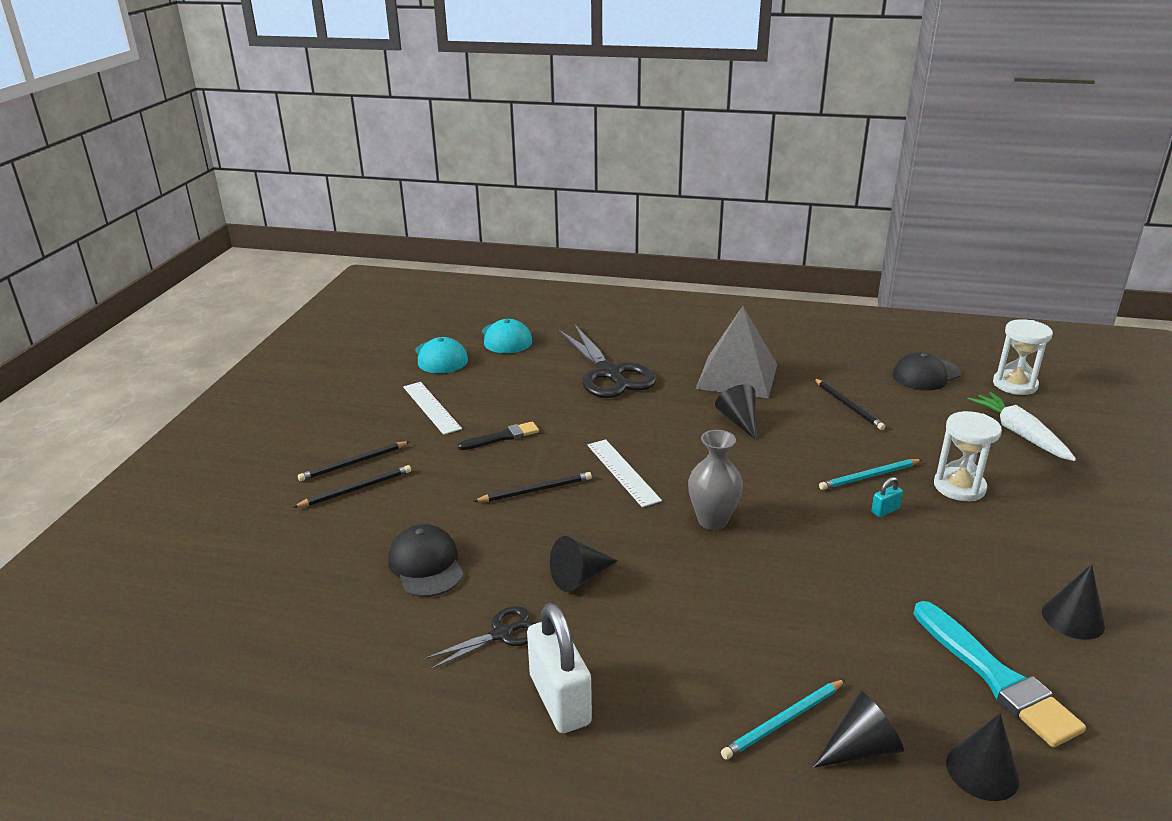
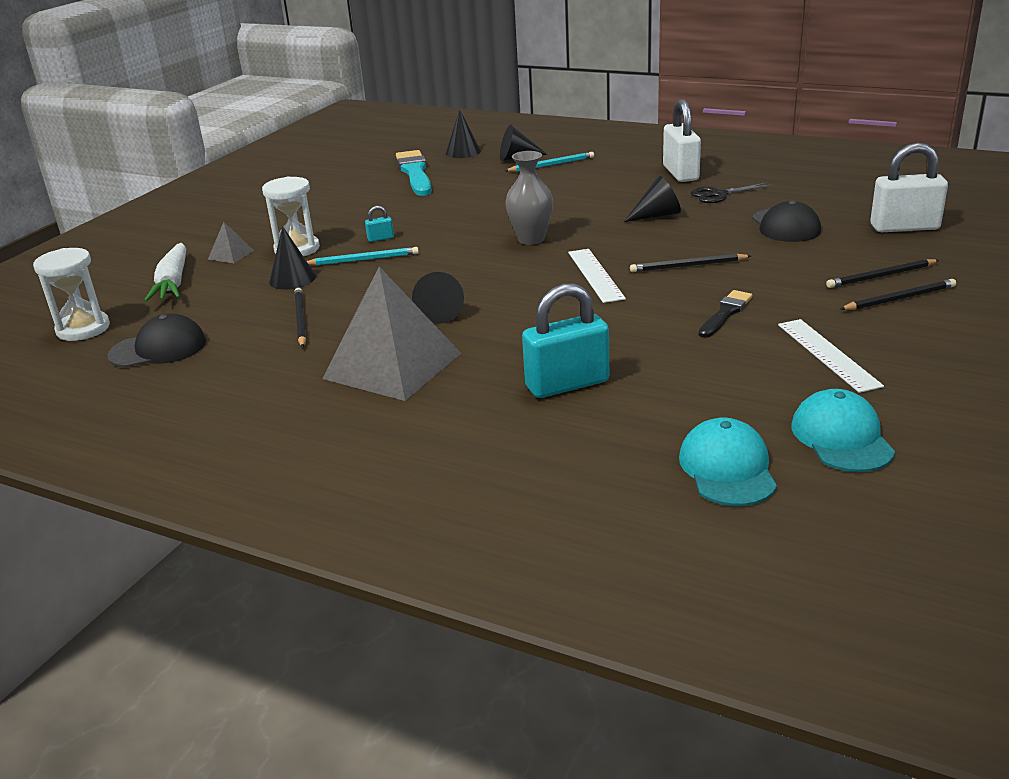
camera: 165 degrees left, 0 degrees up
black brush [458,422,539,450] -> black brush turned 135 degrees clockwise [699,290,752,338]
black scissors [559,325,656,398] -> turquoise padlock [522,283,609,398]
black cone [1042,564,1105,640] -> black cone moved to [269,226,316,289]
none -> grey pyramid [208,222,254,263]
none -> white padlock [870,143,948,232]

